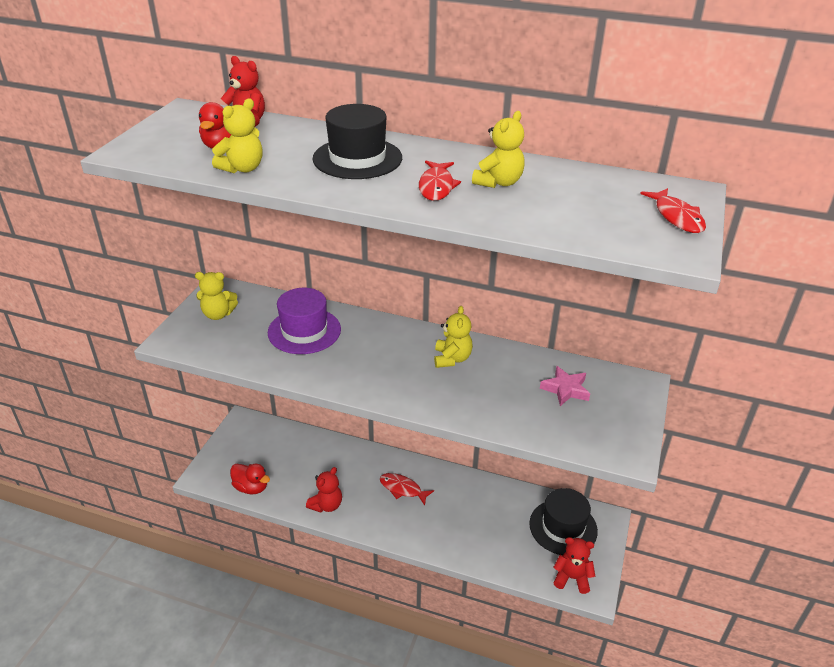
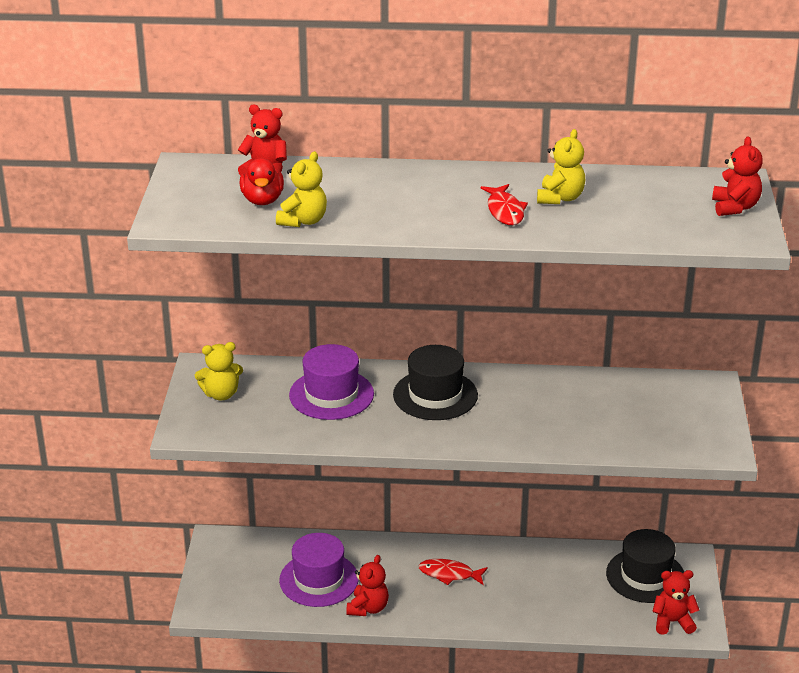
camera: 15 degrees left, 5 degrees down
red duck [230,464,270,494] -> none
black hat [312,104,402,179] -> black hat moved to [393,345,478,420]
yellow teddy bear [434,306,473,368] -> none
pink star [540,366,590,406] -> none
red fish [640,188,706,233] -> red teddy bear [712,136,763,216]
none -> purple hat [279,533,358,607]

